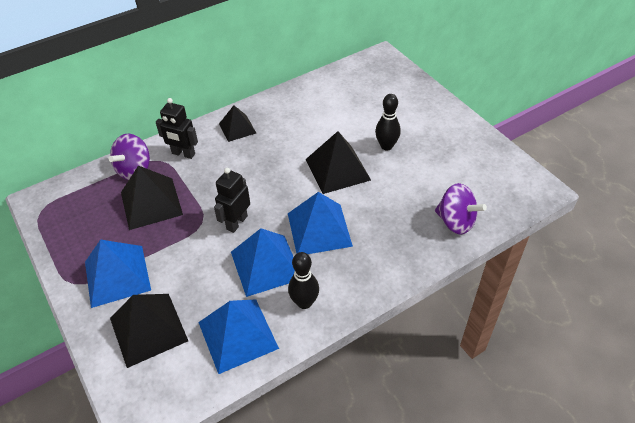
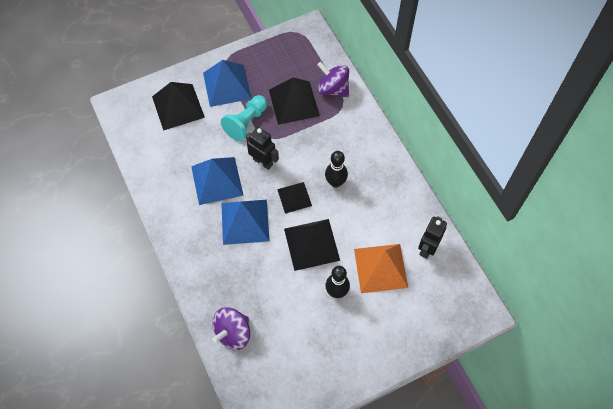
camera: 95 degrees right, 15 degrees up
black robot [156,98,198,159] -> black robot moved to [418,216,447,259]
blue pyramid [198,299,279,374] -> none
black pyramid [219,105,256,142] -> black pyramid moved to [277,182,312,214]
black bowling pin [288,252,319,309] -> black bowling pin moved to [325,151,348,188]
none -> turquoise pawn [221,95,268,141]
none -> orange pyramid [354,244,408,293]

